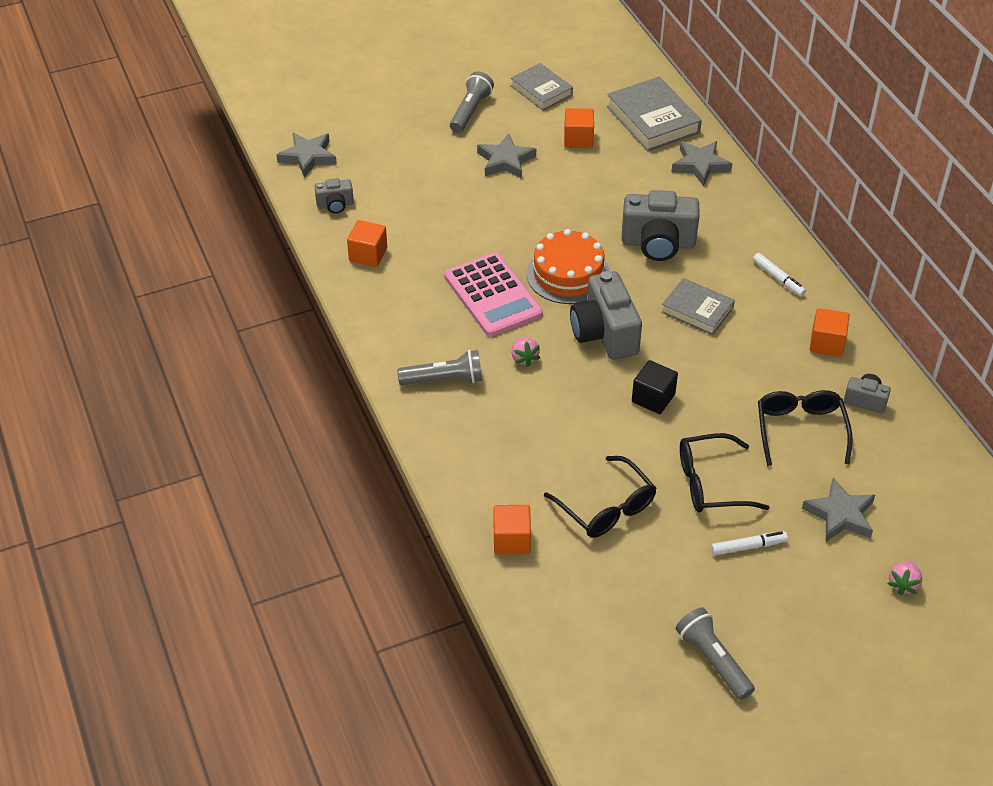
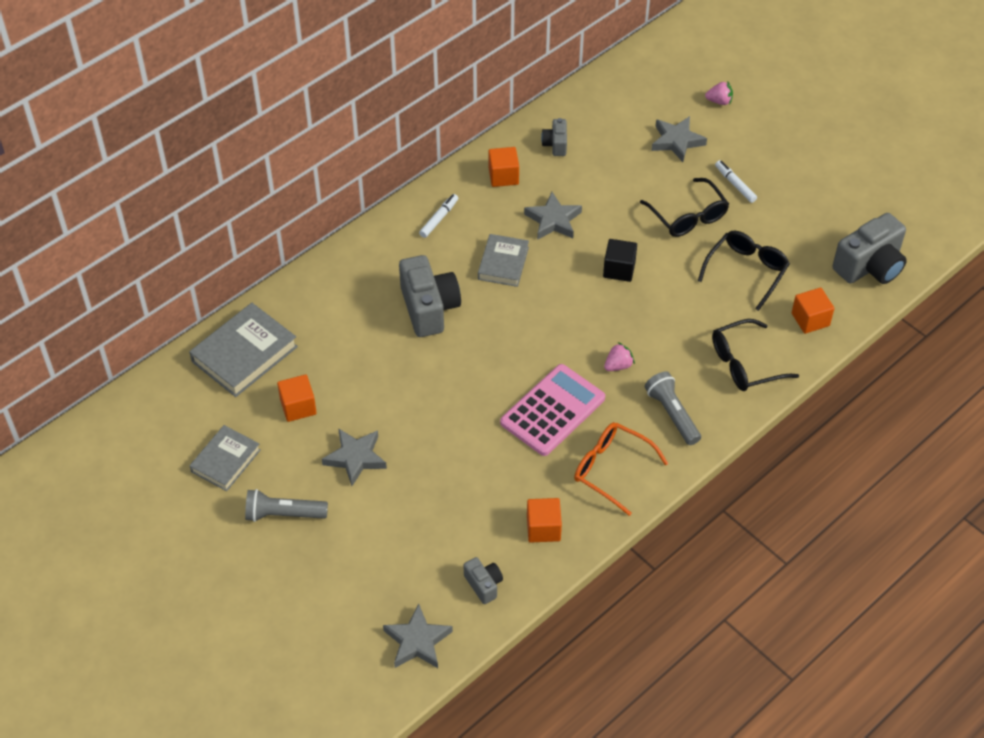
camera: 110 degrees left, 5 degrees up
orange cake [526,229,610,304] -> none
grey camera [570,271,642,360] -> grey camera moved to [833,213,907,284]
grey star [672,141,732,186] -> grey star moved to [524,192,582,240]
grey flashlight [676,607,755,700] -> none
black glasses [758,390,853,466] -> black glasses moved to [712,319,799,391]
none -> orange glasses [574,422,668,516]

